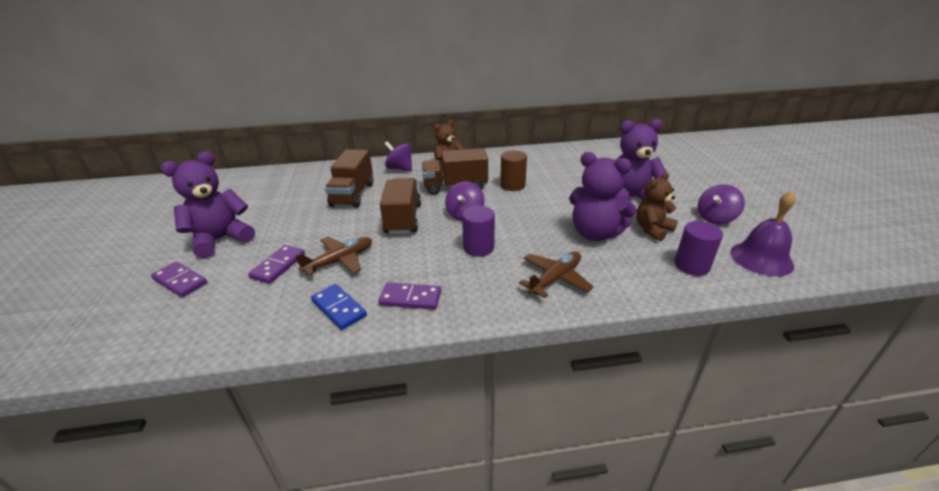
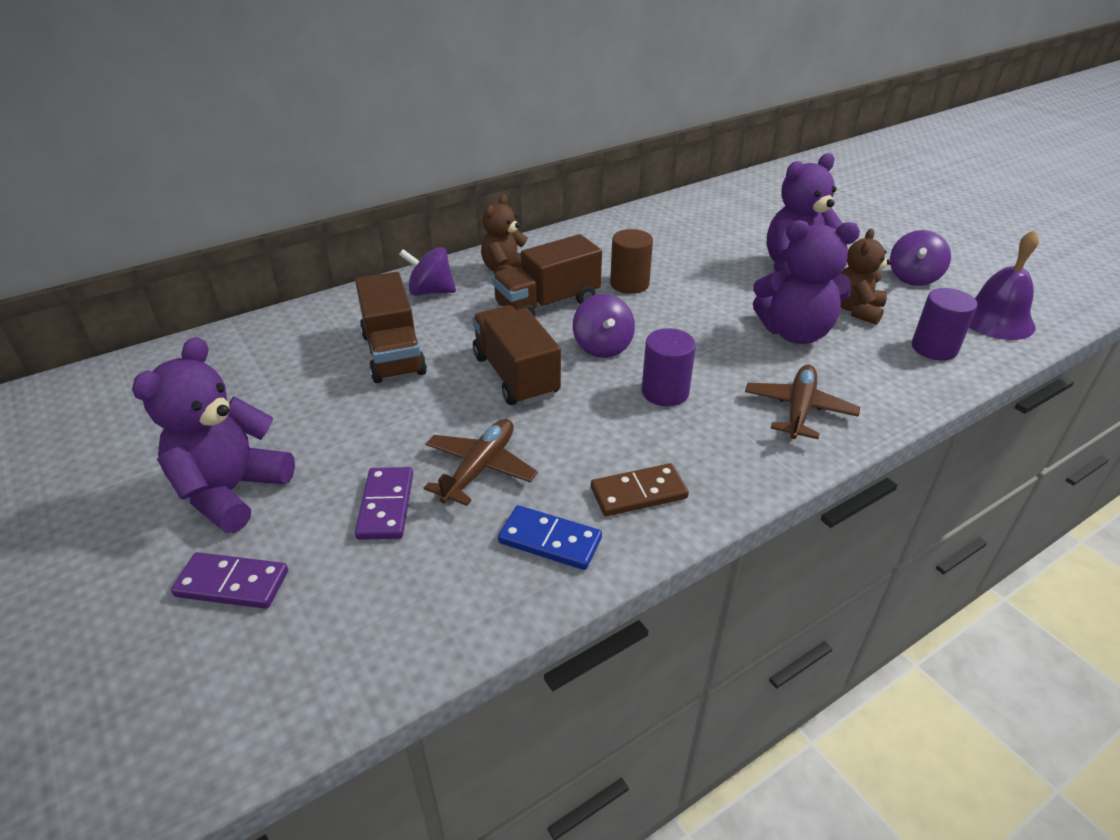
camera: 25 degrees left, 5 degrees up
purple domino [378,282,441,310] -> brown domino [591,463,689,516]

